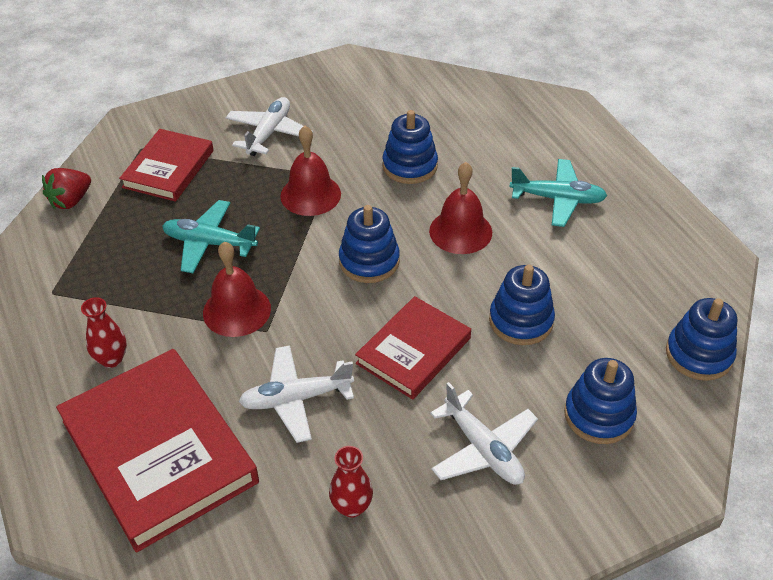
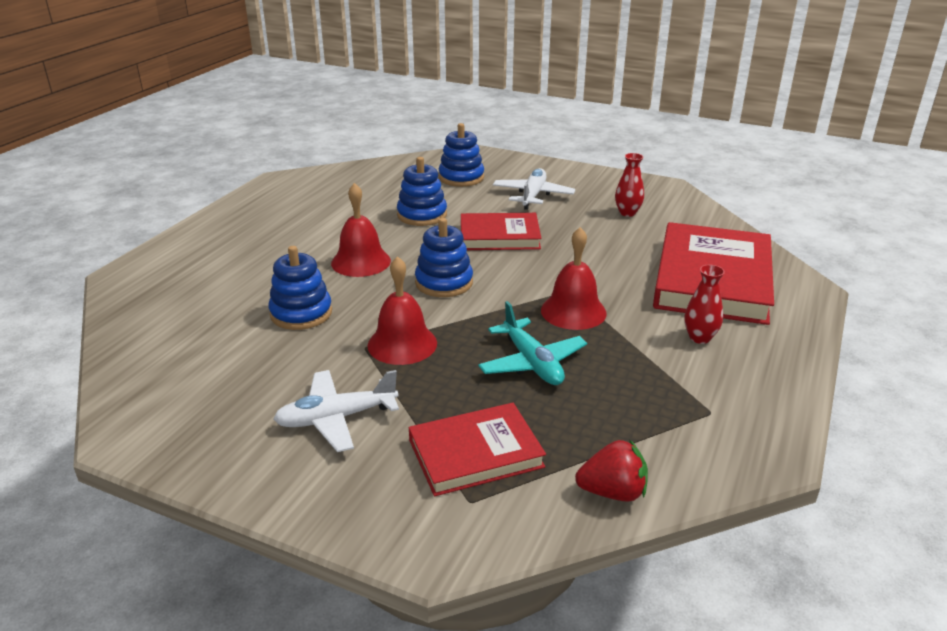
camera: 130 degrees left, 15 degrees down
white plane [239,345,354,443] -> none
turquoise plane [509,159,607,227] -> none
blue stacking toy [666,298,737,381] -> none

